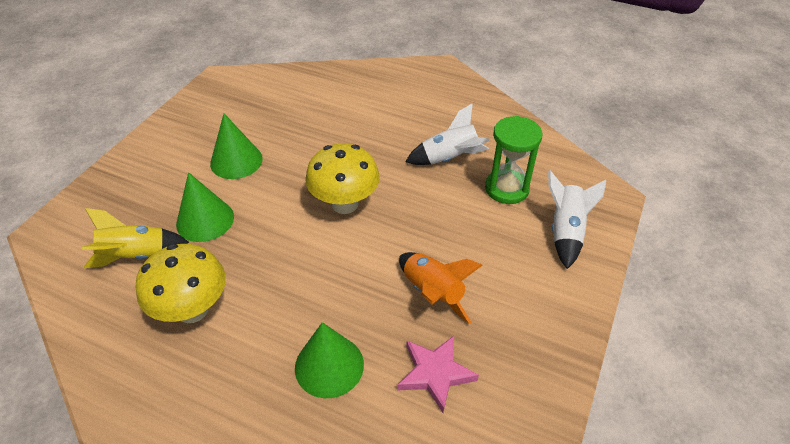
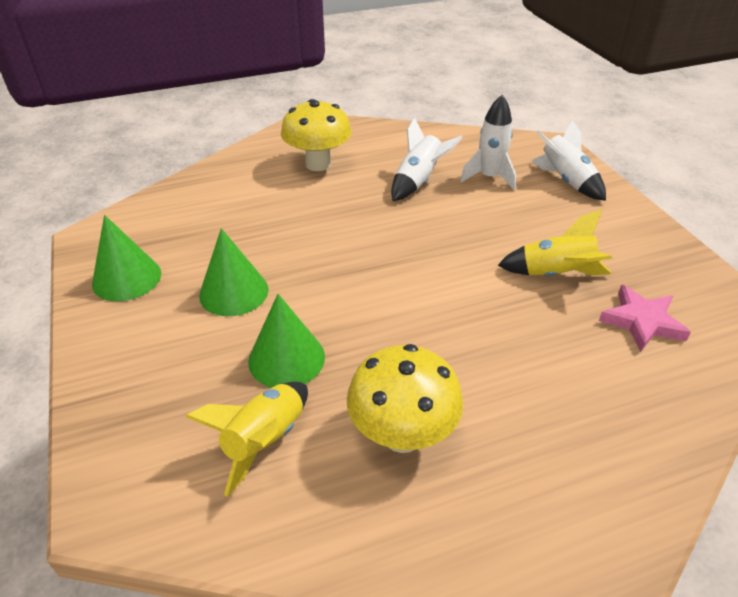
camera: 45 degrees left, 5 degrees down
green cone [295,322,364,398] -> green cone moved to [92,215,161,301]
yellow mushroom [305,143,380,214] -> yellow mushroom moved to [281,99,352,171]
orange rocket [399,252,483,324] -> yellow rocket [498,210,613,276]
green hourglass [485,116,543,204] -> white rocket [460,95,516,190]

